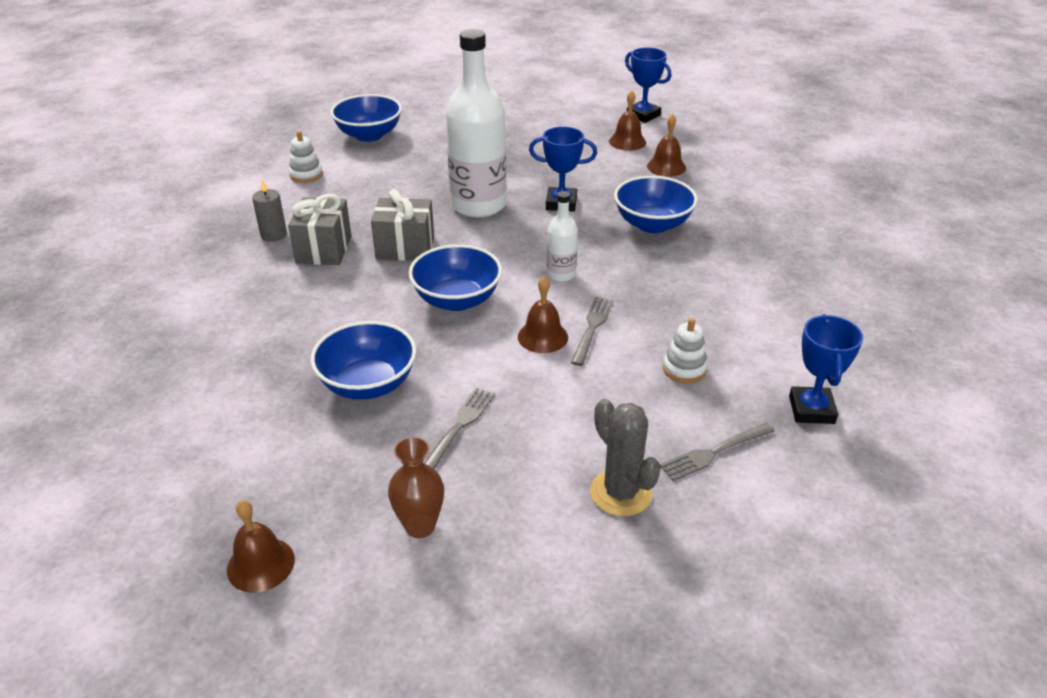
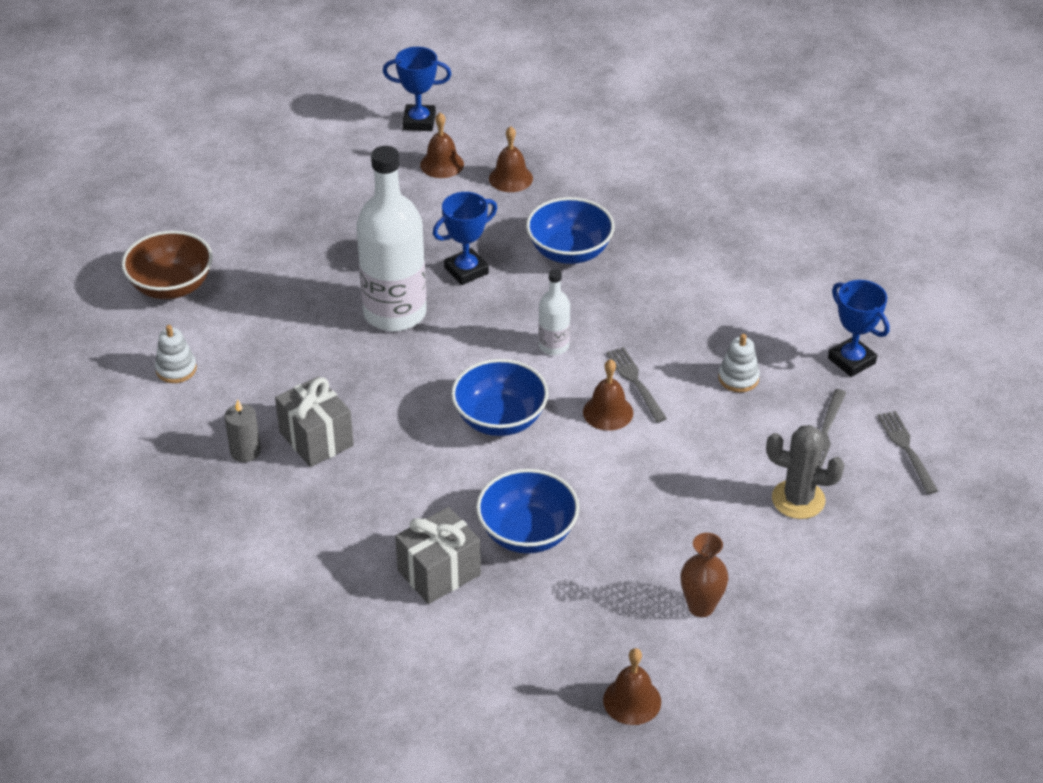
camera: 40 degrees left, 5 degrees up
blue bowl [331,94,402,142] -> brown bowl [122,231,213,299]
grey gift [371,189,434,261] -> grey gift moved to [395,507,481,604]
grey fork [424,388,495,469] -> grey fork moved to [877,411,938,494]

